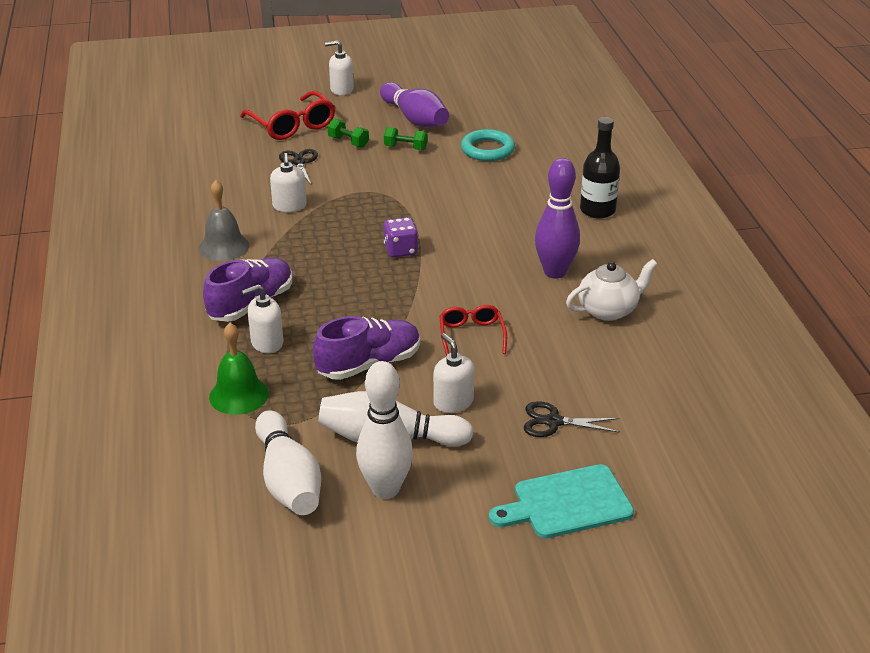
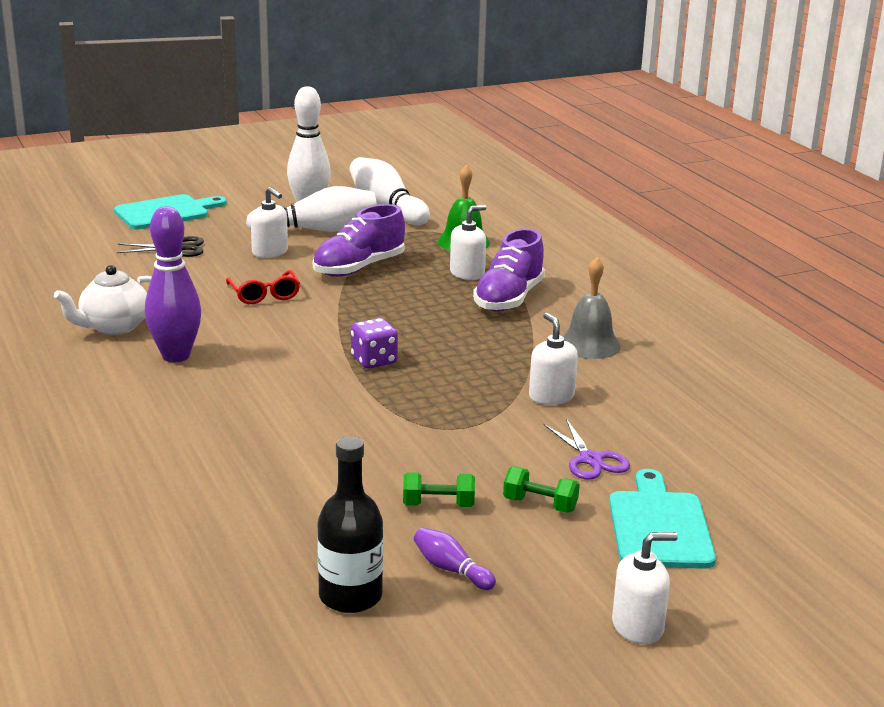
camera: 165 degrees right, 10 degrees down
red glasses [240,91,335,140] -> turquoise cutting board [609,469,716,569]
black scissors [279,149,318,186] -> purple scissors [543,419,630,480]
purple bowling pin [380,82,449,127] -> purple bowling pin [414,527,496,590], size x0.49
turquoise ring [461,129,515,161] -> none
black bottle [580,117,620,219] -> black bottle moved to [317,436,383,613]

